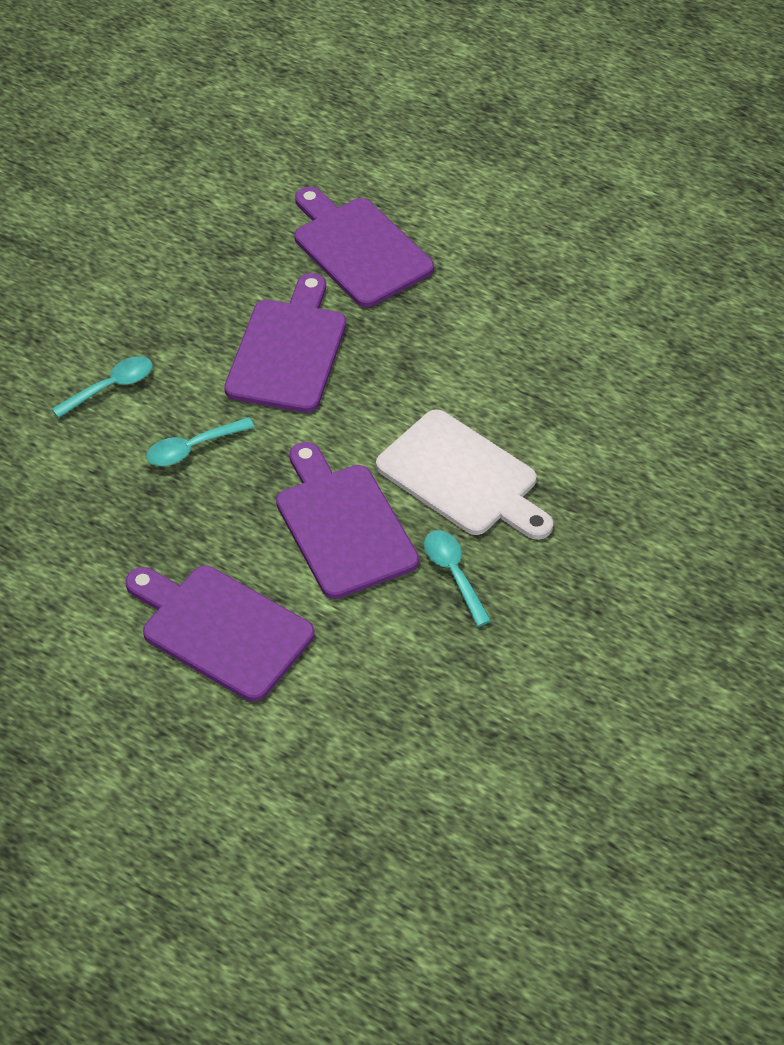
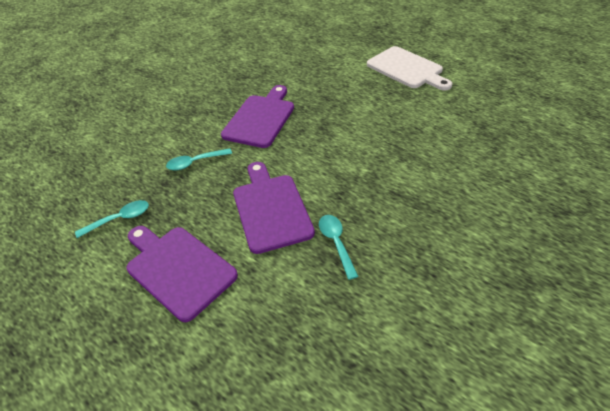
camera: 10 degrees right, 5 degrees down
turquoise spoon [52,356,153,418] -> turquoise spoon moved to [75,200,149,238]
purple cutting board [295,187,434,307] -> none
white cutting board [376,409,553,540] -> white cutting board moved to [367,46,452,91]

